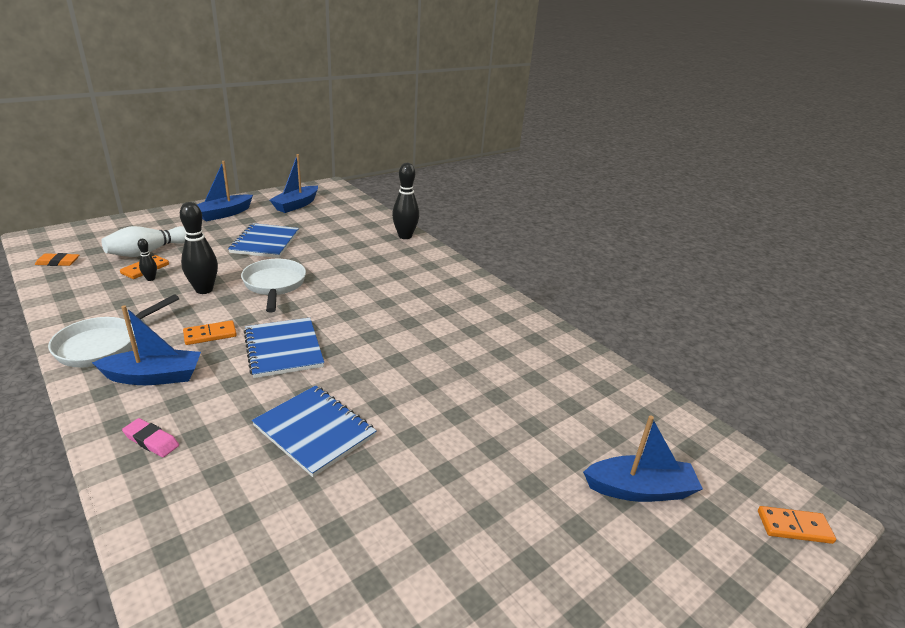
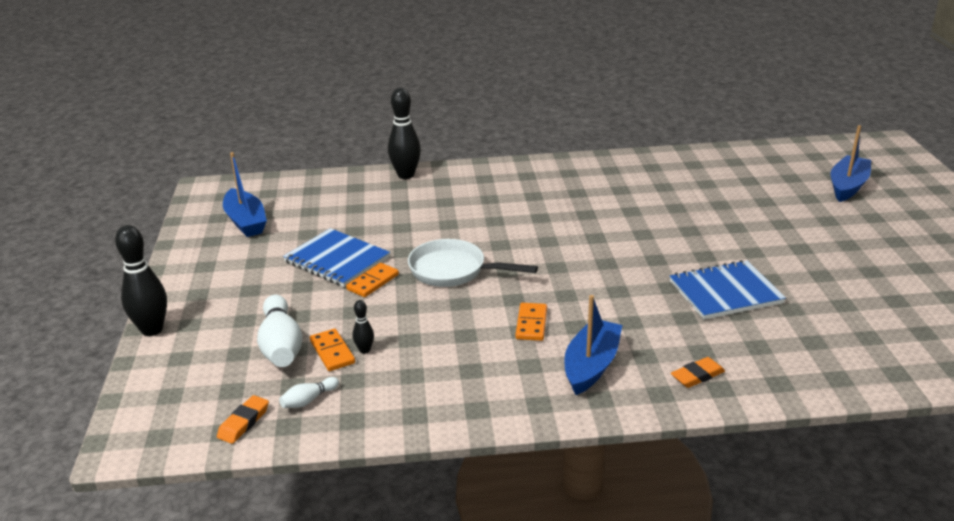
camera: 55 degrees left, 0 degrees up
white pan [48,294,180,367] -> none
pink eraser [122,418,179,457] -> orange eraser [671,357,725,388]
black bowling pin [180,202,218,294] -> black bowling pin moved to [115,225,167,336]
blue boat [196,161,253,221] -> none
blue notebook [244,318,324,378] -> none
orange domino [758,506,836,544] -> orange domino moved to [346,263,399,297]
none -> white bowling pin [279,377,339,408]

